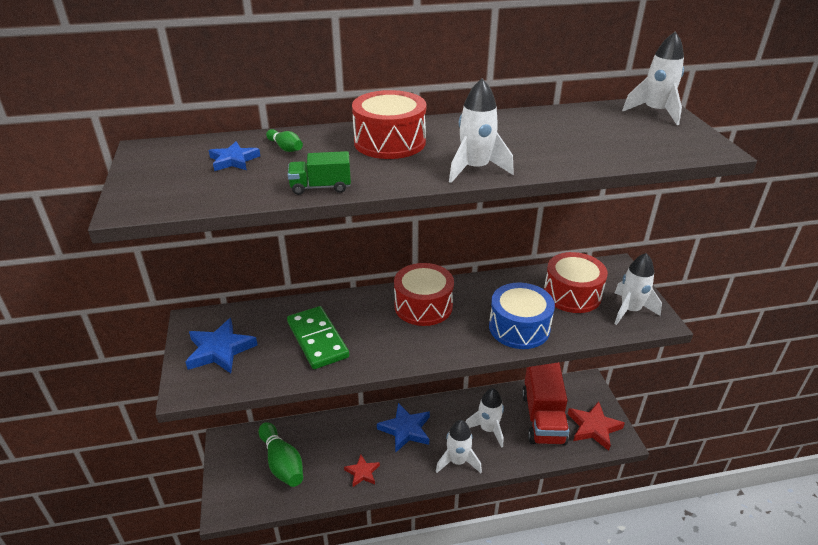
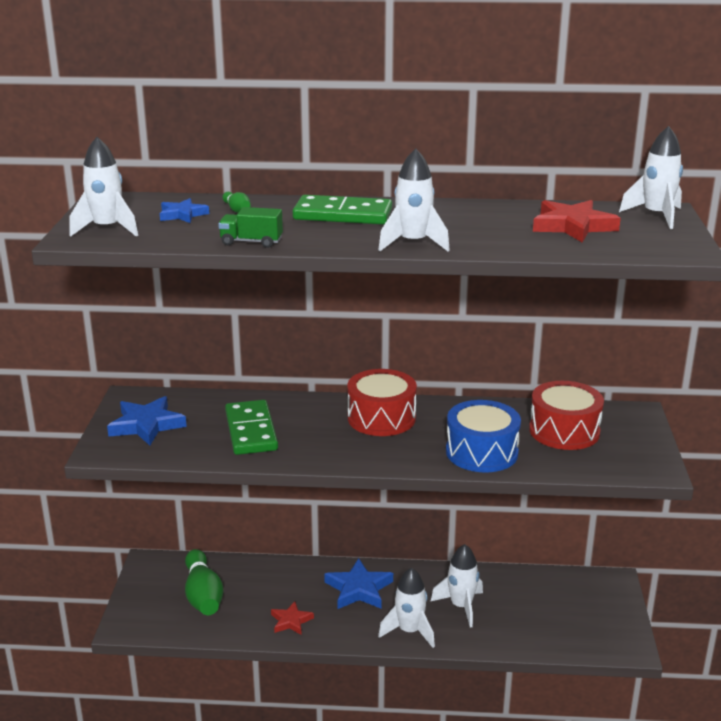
camera: 15 degrees right, 10 degrees down
red drum [352,90,426,159] -> green domino [293,195,392,224]
red truck [522,362,569,445] -> none
red star [568,401,625,451] -> red star moved to [533,200,621,243]
white rocket [614,253,662,325] -> white rocket moved to [69,137,138,237]

